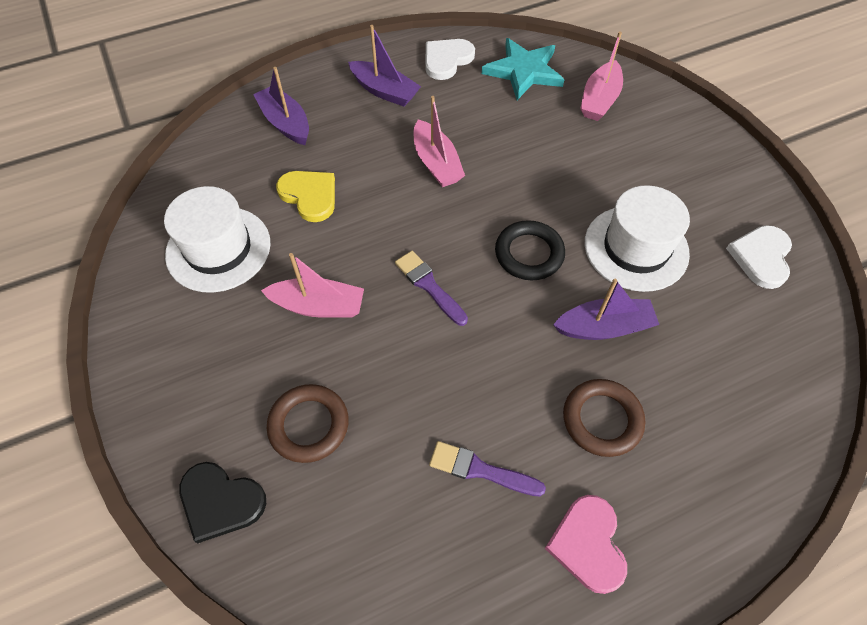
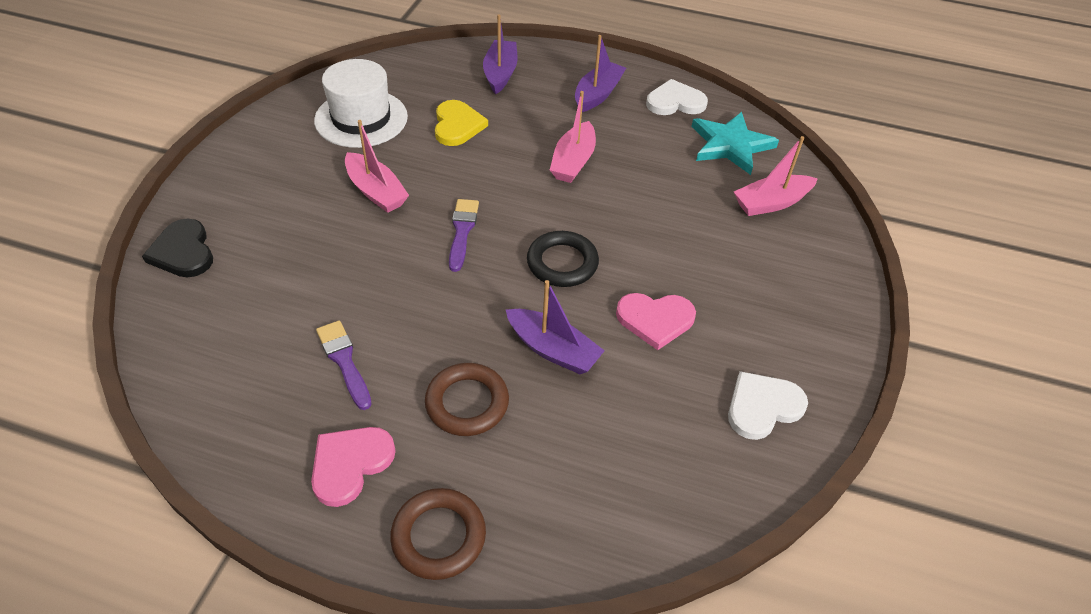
camera: 40 degrees right, 10 degrees down
brown ring [267,384,349,463] -> brown ring moved to [390,488,486,580]
purple boat [348,25,421,107] -> purple boat turned 135 degrees counterclockwise [575,35,626,112]
white hat [585,185,690,292] -> pink heart [616,293,696,350]

